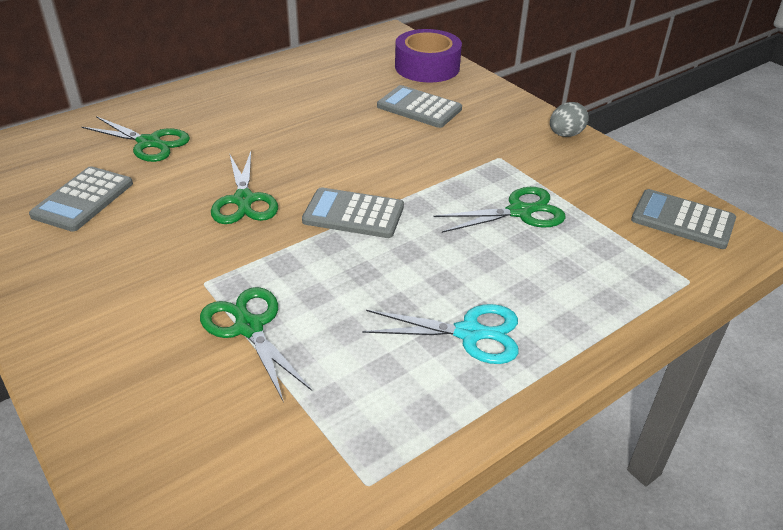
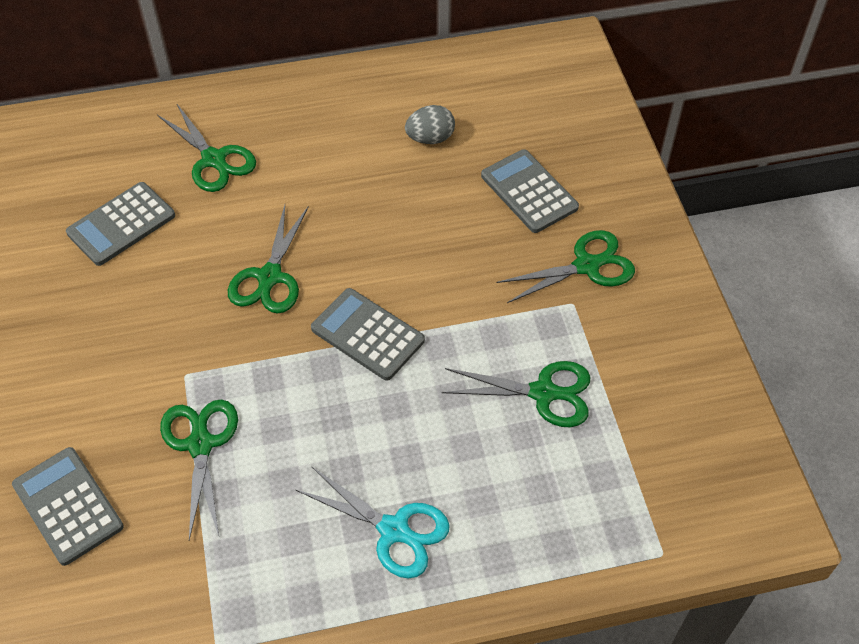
camera: 25 degrees right, 15 degrees up
purple tape [395,29,462,82] -> none
grey egg [550,102,589,137] -> grey egg moved to [405,105,455,144]
grey calculator [631,189,736,249] -> grey calculator moved to [12,447,124,566]
none -> green scissors [496,230,635,303]

